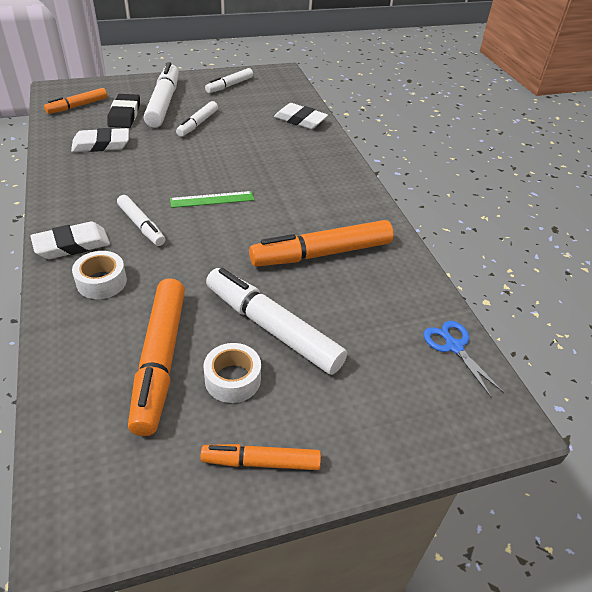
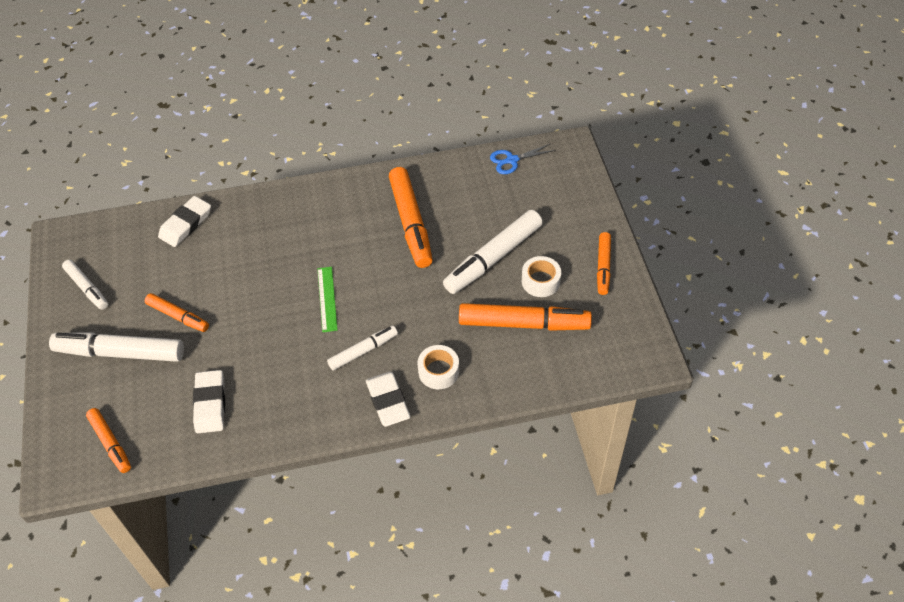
camera: 80 degrees left, 10 degrees up
black eraser [107,94,140,128] -> none
white marker [176,101,218,137] -> orange marker [145,293,209,332]

